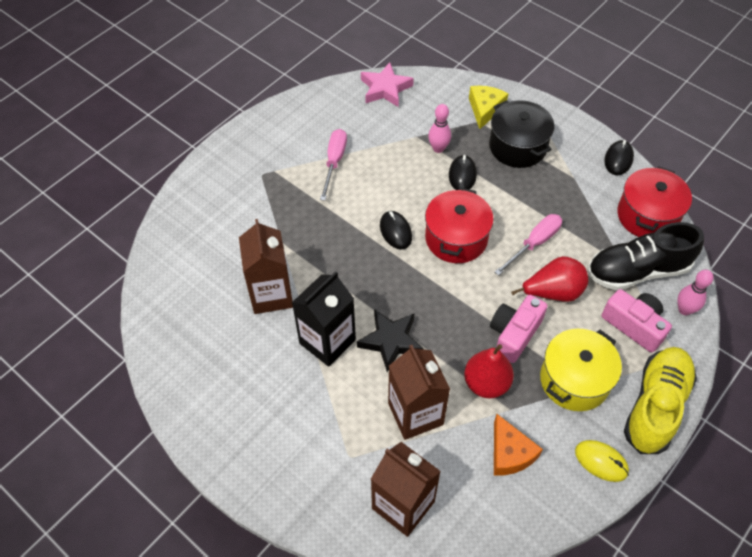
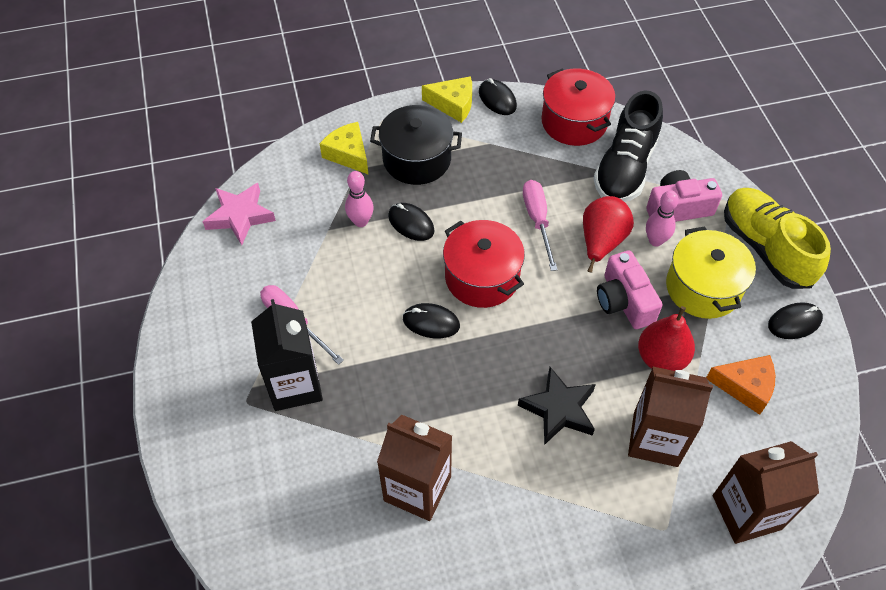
camera: 55 degrees left, 0 degrees up
black carton [292,271,356,367] -> black carton moved to [251,299,323,411]
yellow mouse [575,440,629,482] -> black mouse [768,302,823,339]
pink bowling pin [677,270,714,315] -> pink bowling pin moved to [646,190,679,246]
none -> yellow cheese [422,76,472,123]

